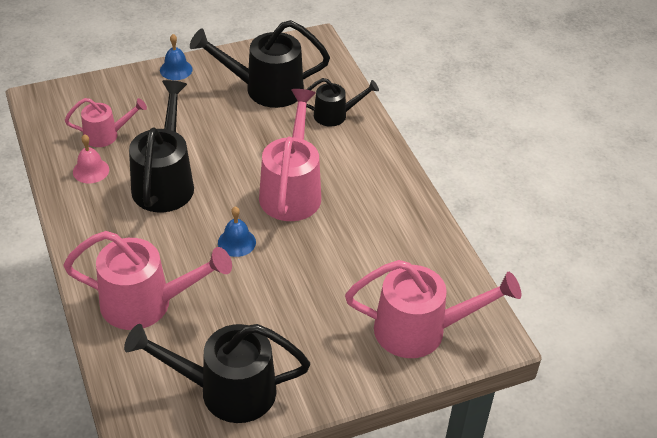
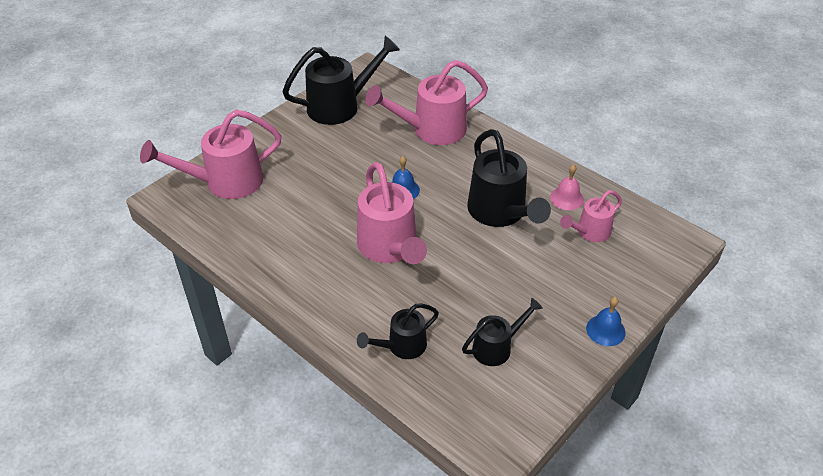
camera: 155 degrees right, 0 degrees up
black watering can [190,20,330,108] -> black watering can [462,298,543,366], size x0.56

